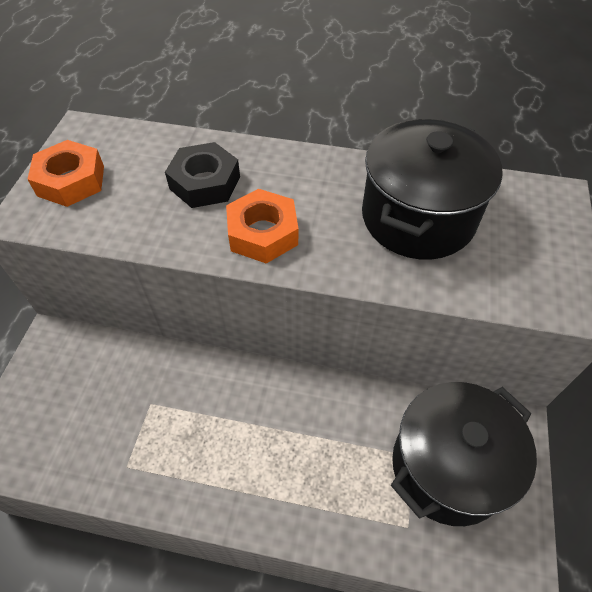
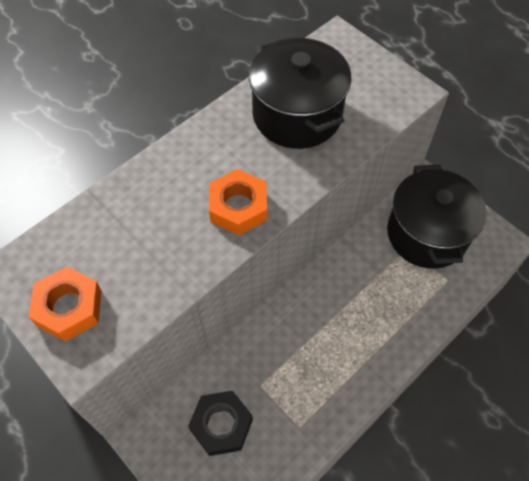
camera: 55 degrees left, 5 degrees up
black nut [165,142,240,208] -> black nut moved to [188,391,253,456]

